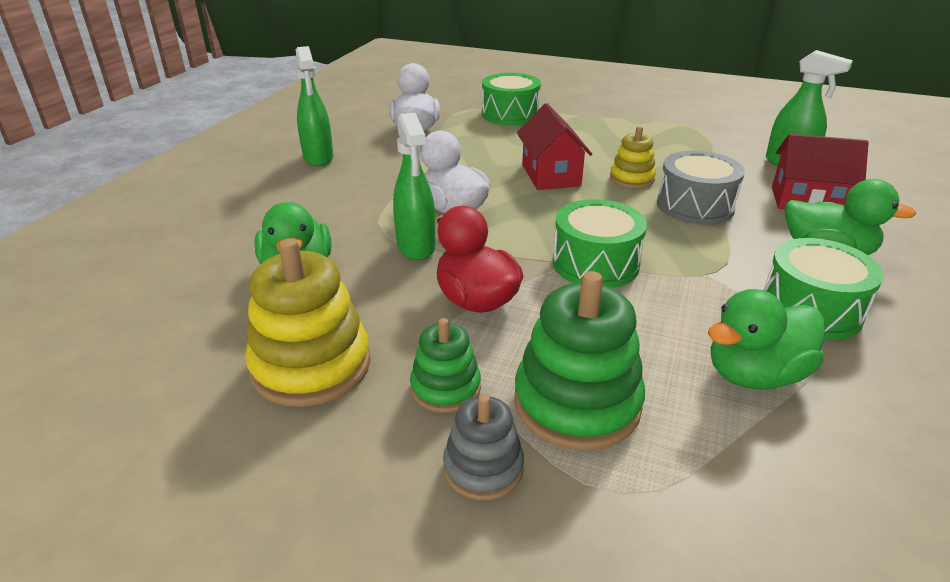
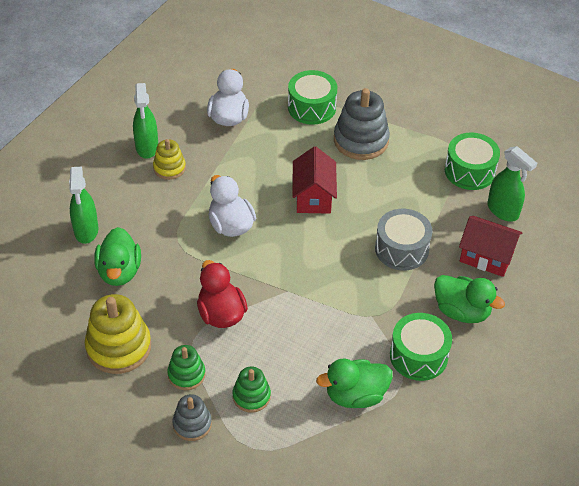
camera: 10 degrees right, 15 degrees up
green spray bottle [393,113,436,260] -> green spray bottle moved to [69,167,98,244]
green stacking toy [514,271,645,451] -> green stacking toy [233,367,271,413], size x0.57
green drum [553,199,647,288] -> green drum moved to [445,132,500,190]
yellow stacking toy [610,126,656,188] -> yellow stacking toy moved to [153,139,186,180]
none -> grey stacking toy [334,88,390,160]

